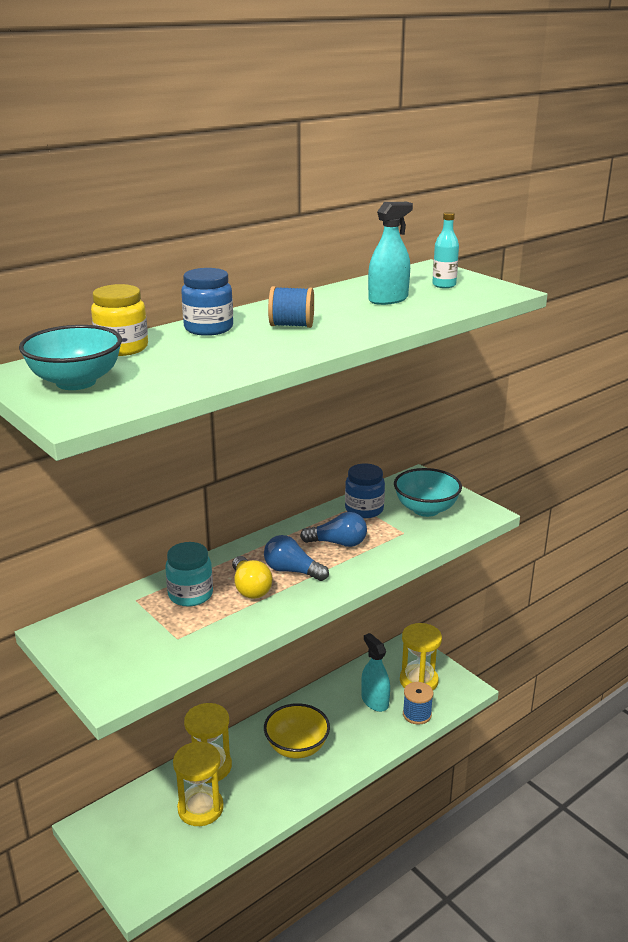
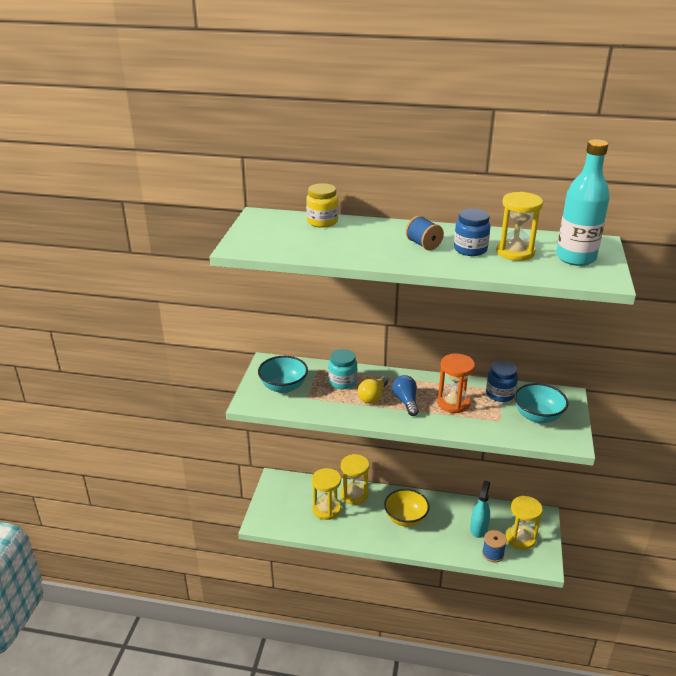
camera: 50 degrees right, 5 degrees up
turquoise bowl [19,325,122,390] -> turquoise bowl moved to [258,356,308,393]
blue jar [181,268,233,336] -> blue jar moved to [454,209,491,256]
blue light bulb [300,512,367,547] -> orange hourglass [437,354,475,413]
turquoise spray bottle [368,202,413,305] -> yellow hourglass [496,192,543,261]
turquoise bottle [432,212,459,288] -> turquoise bottle [556,139,610,266], size x2.09

